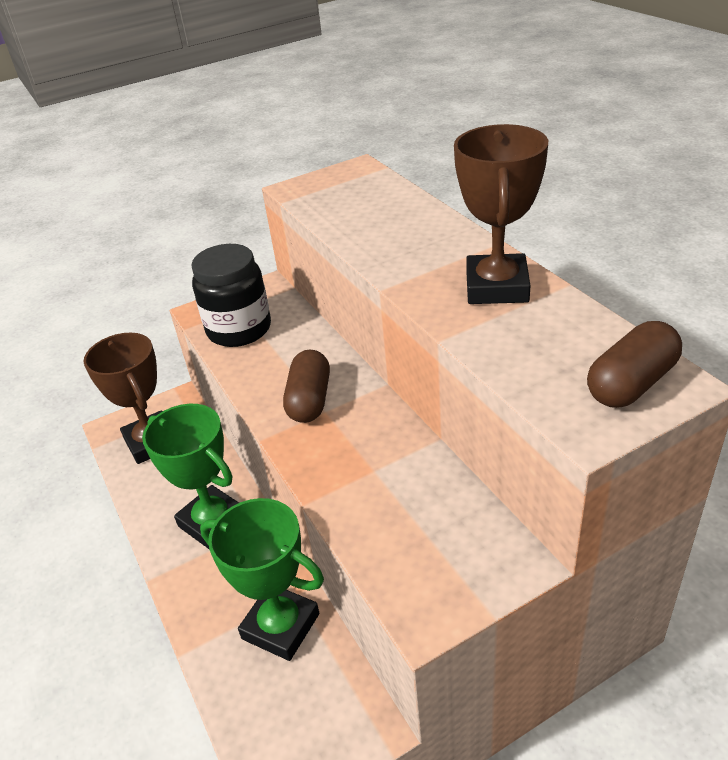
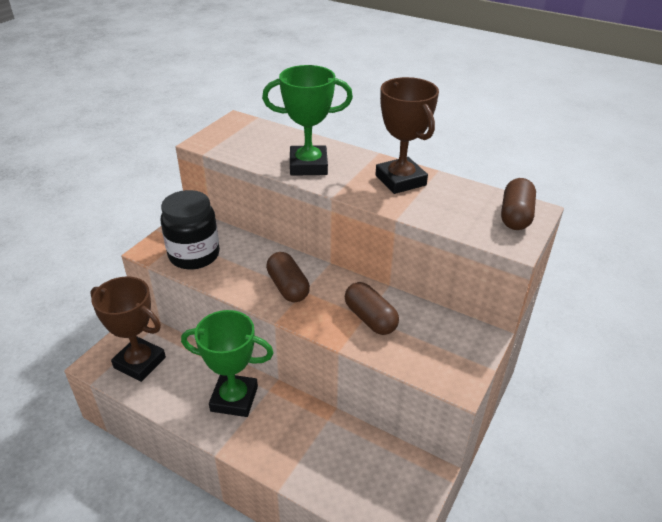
camera: 35 degrees left, 0 degrees up
green trophy [200,498,324,661] -> green trophy moved to [262,65,353,176]
none -> brown capsule [345,282,399,335]

